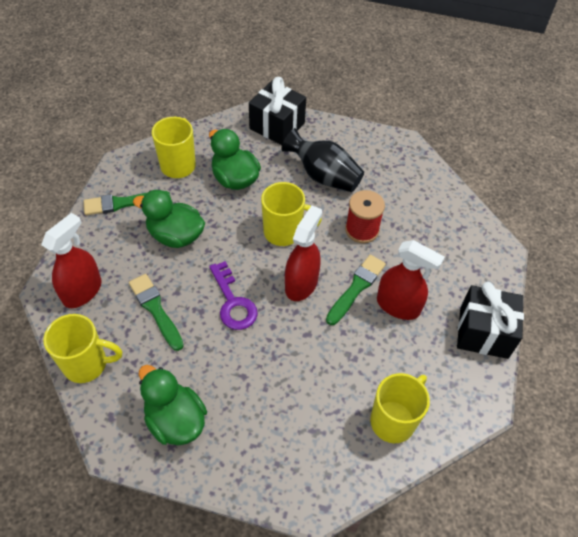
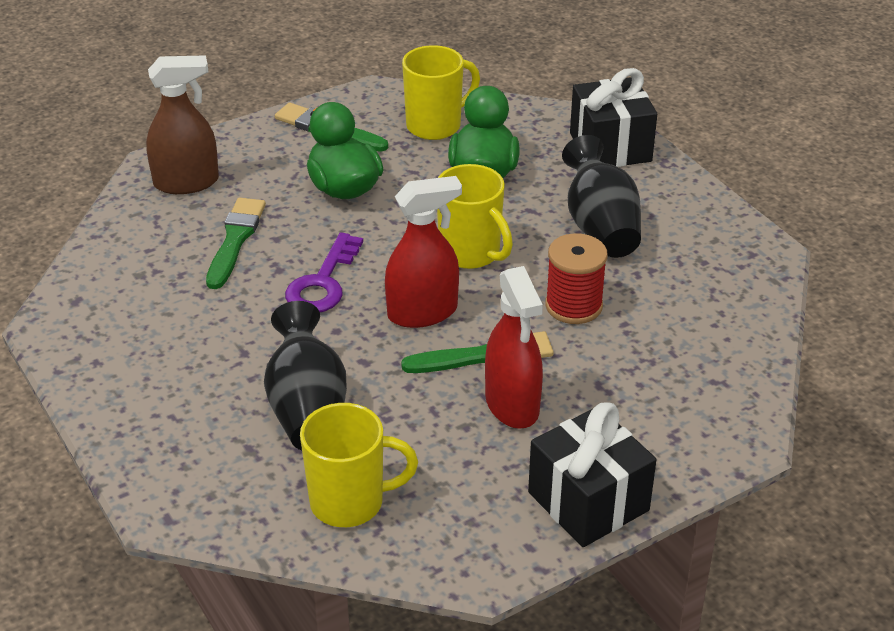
camera: 45 degrees right, 15 degrees down
red spray bottle [41,213,101,308] -> brown spray bottle [146,55,219,194]
yellow mug [43,314,122,383] -> none
green duck [139,365,207,445] -> none
none -> black vase [264,301,347,450]

